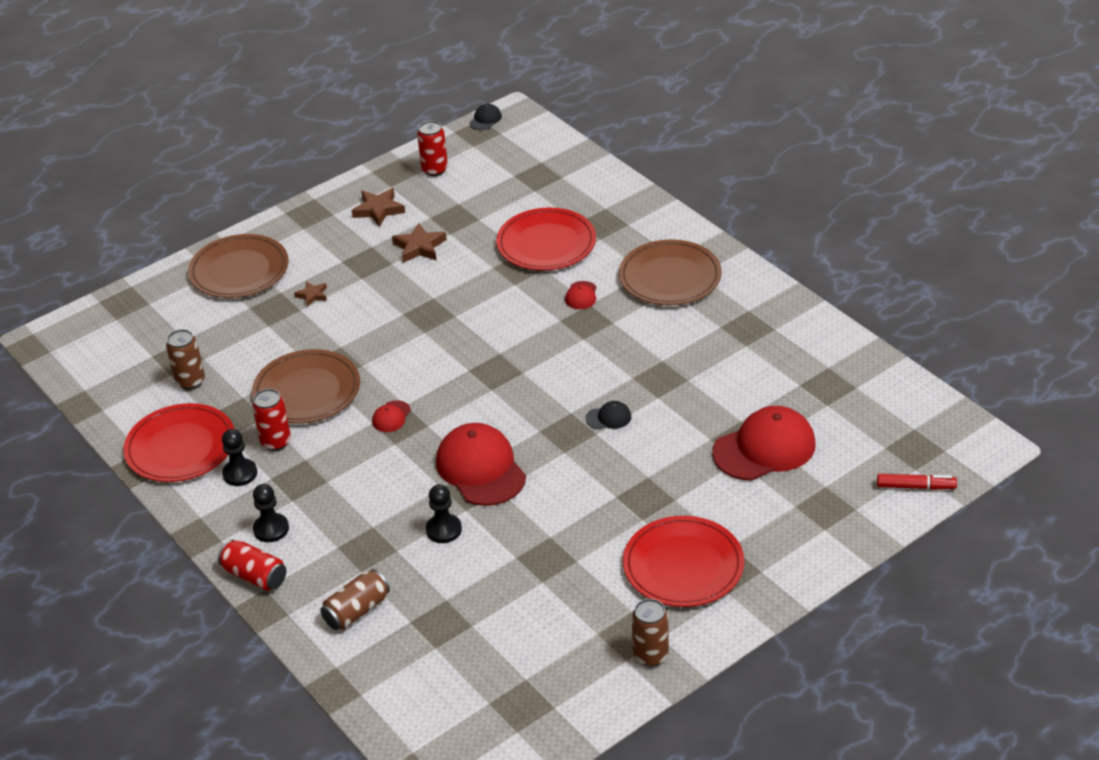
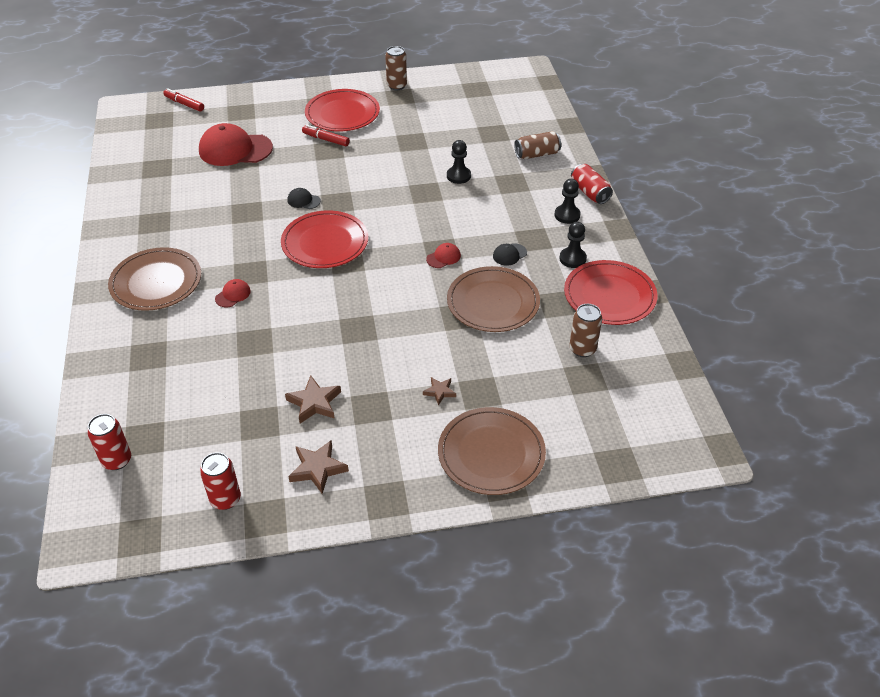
camera: 155 degrees left, 5 degrees up
red can [252,389,291,451] -> red can moved to [87,414,131,470]
red cap [436,423,526,506] -> none
black cap [469,104,502,130] -> black cap moved to [493,243,527,266]
red plate [496,208,596,270] -> red plate moved to [281,210,368,268]
none -> red marker [302,125,350,146]

